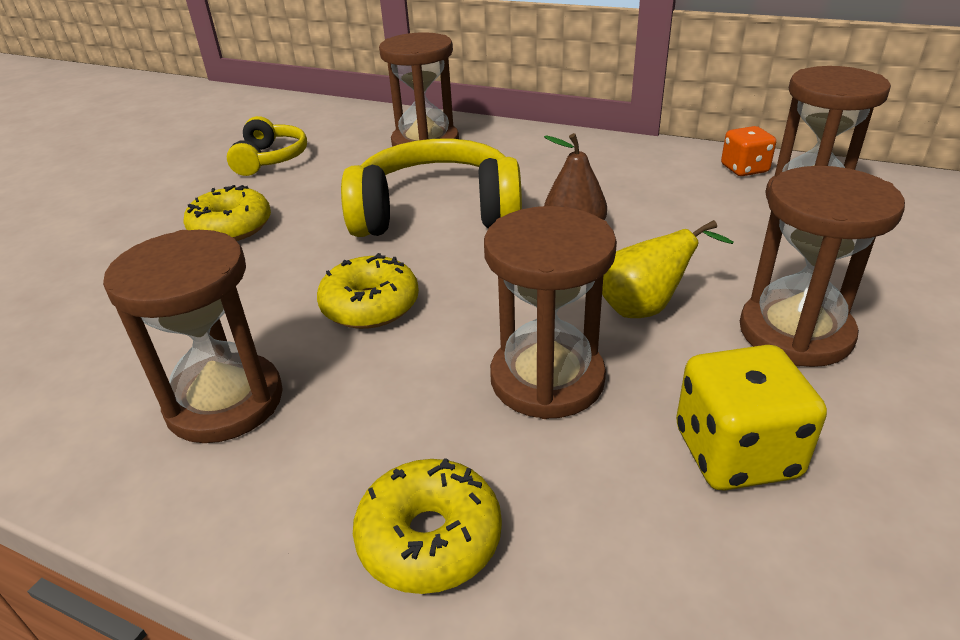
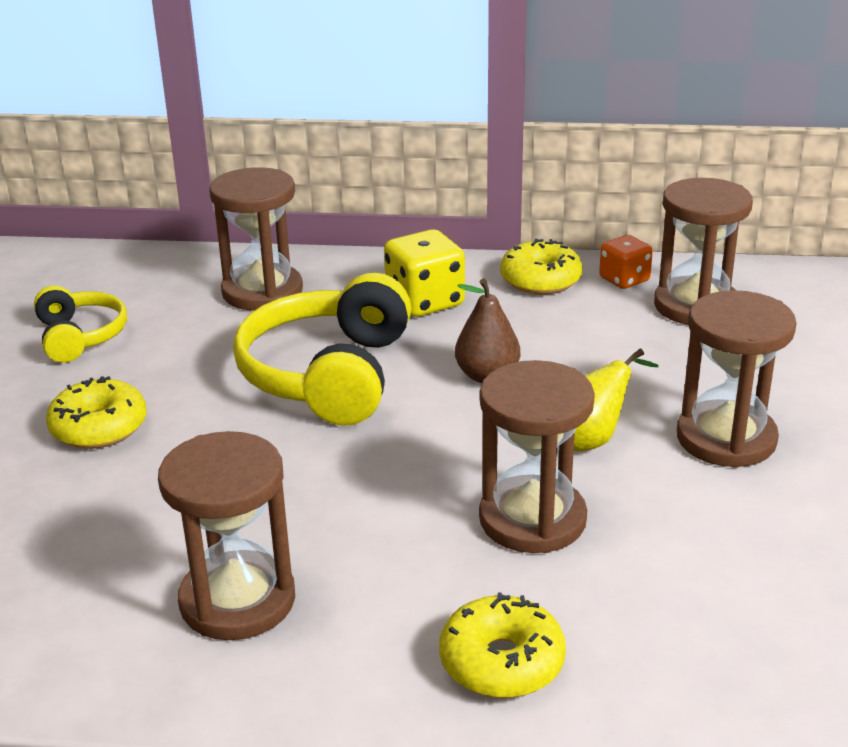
camera: 20 degrees left, 5 degrees down
yellow donut [317,253,419,329] -> yellow donut moved to [500,238,583,295]
yellow headphones [341,139,522,237] -> yellow headphones turned 60 degrees counterclockwise [233,273,411,425]
yellow dice [676,345,827,490] -> yellow dice moved to [384,229,465,317]

